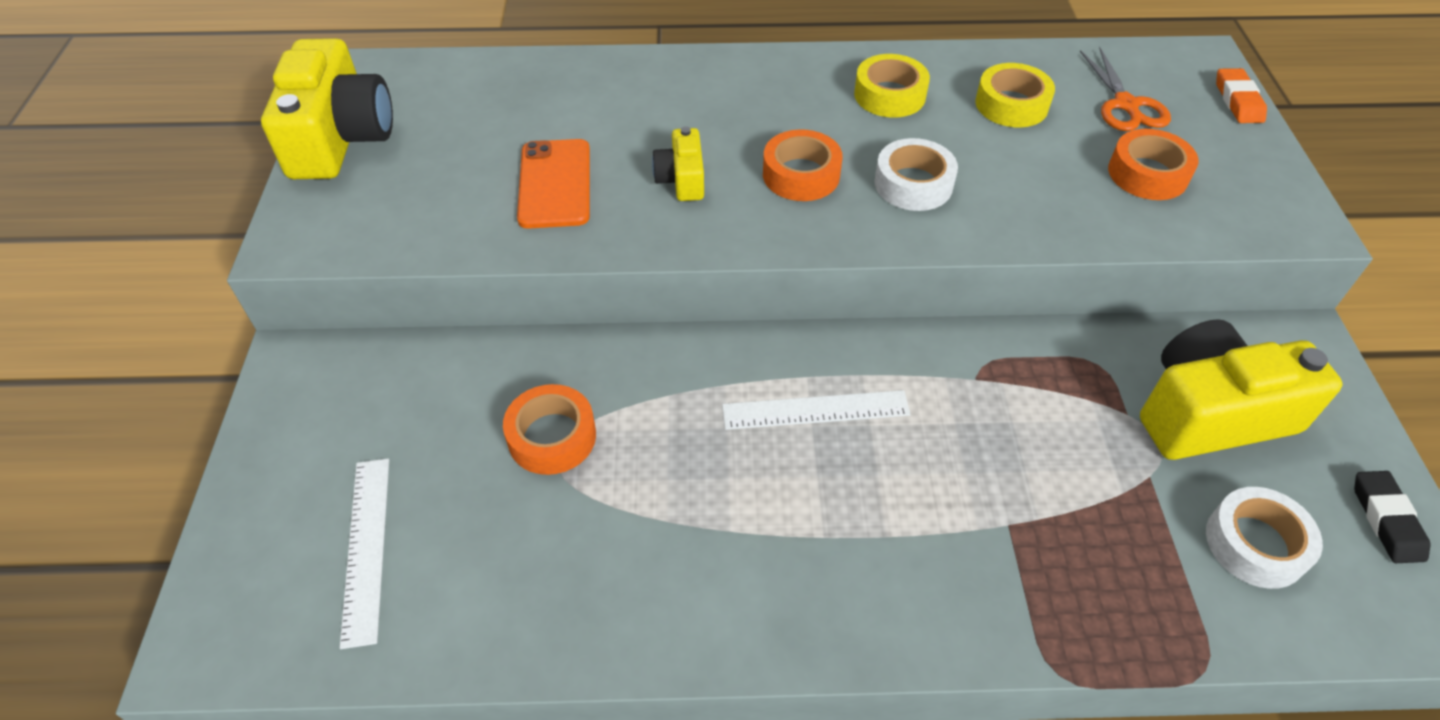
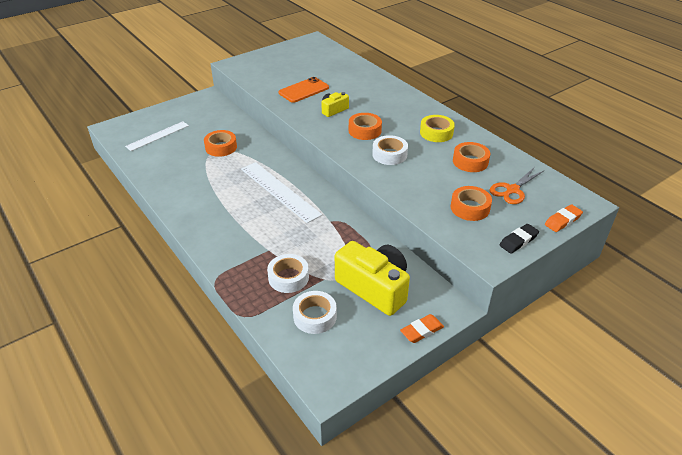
camera: 55 degrees right, 10 degrees down
yellow camera [261,38,393,179] -> none
white ruler [722,390,911,430] -> white ruler [241,162,322,223], size x1.51
yellow tape [975,63,1055,127] -> orange tape [453,142,490,172]
black eraser [1354,471,1431,563] -> black eraser moved to [499,224,539,254]
none -> white tape [267,254,309,293]
none -> orange eraser [400,314,444,343]

